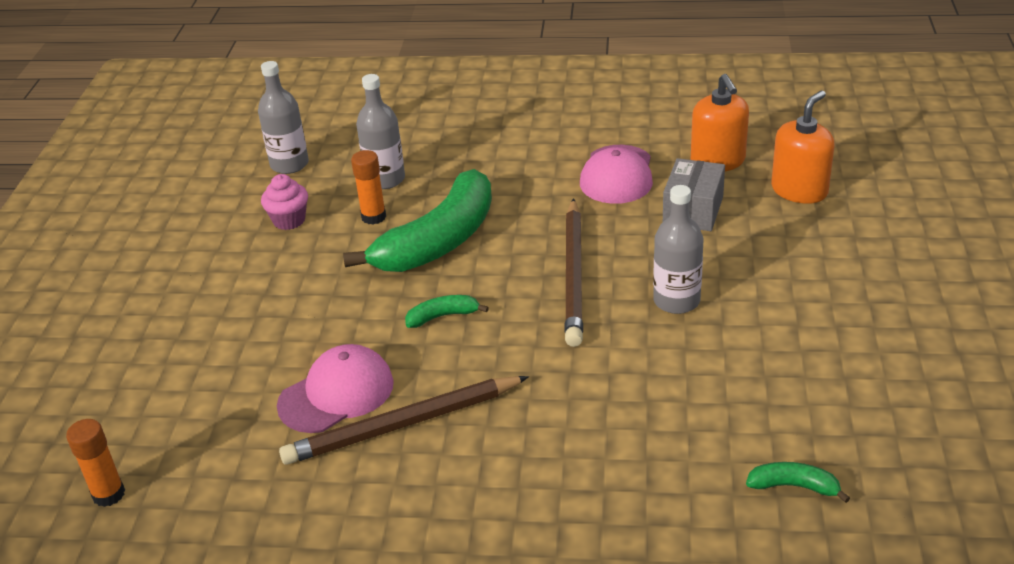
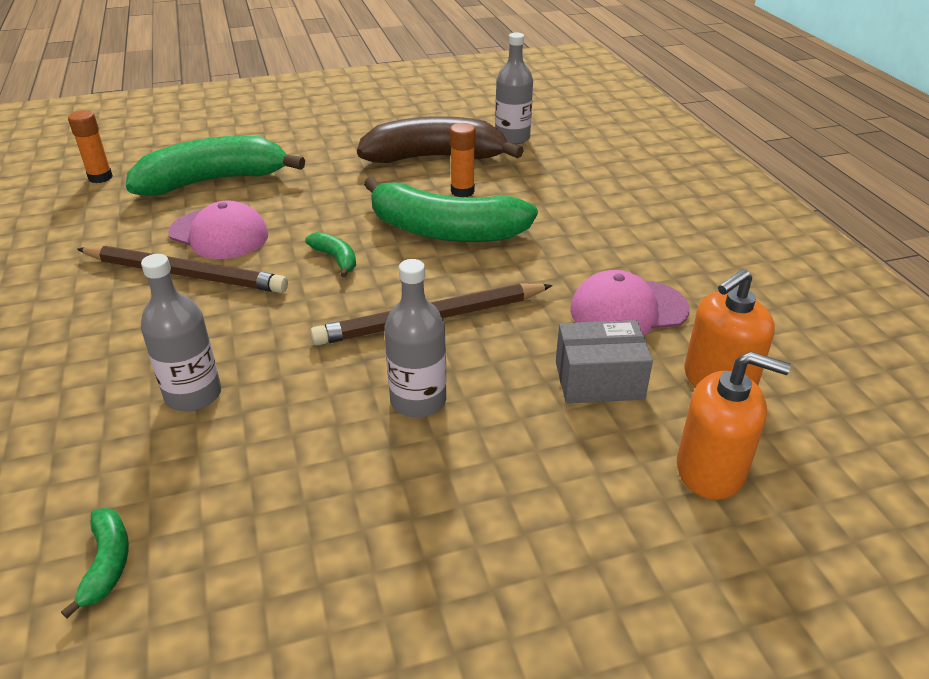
camera: 65 degrees right, 0 degrees up
pink cupcake [261,174,308,230] -> brown banana [357,116,524,163]
brown pencil [279,376,529,465] -> brown pencil turned 150 degrees clockwise [77,246,288,293]
grey bottle [356,74,405,189] -> grey bottle moved to [141,254,221,412]
none -> green banana [126,136,305,196]

